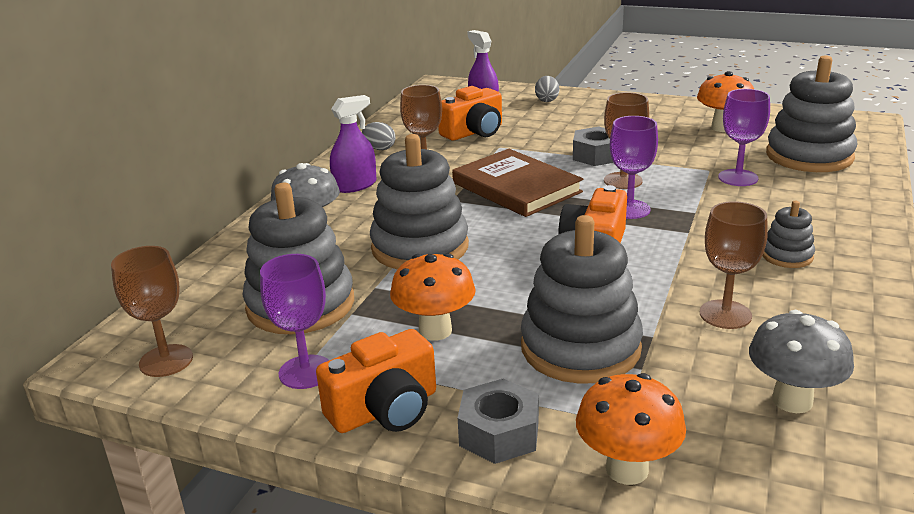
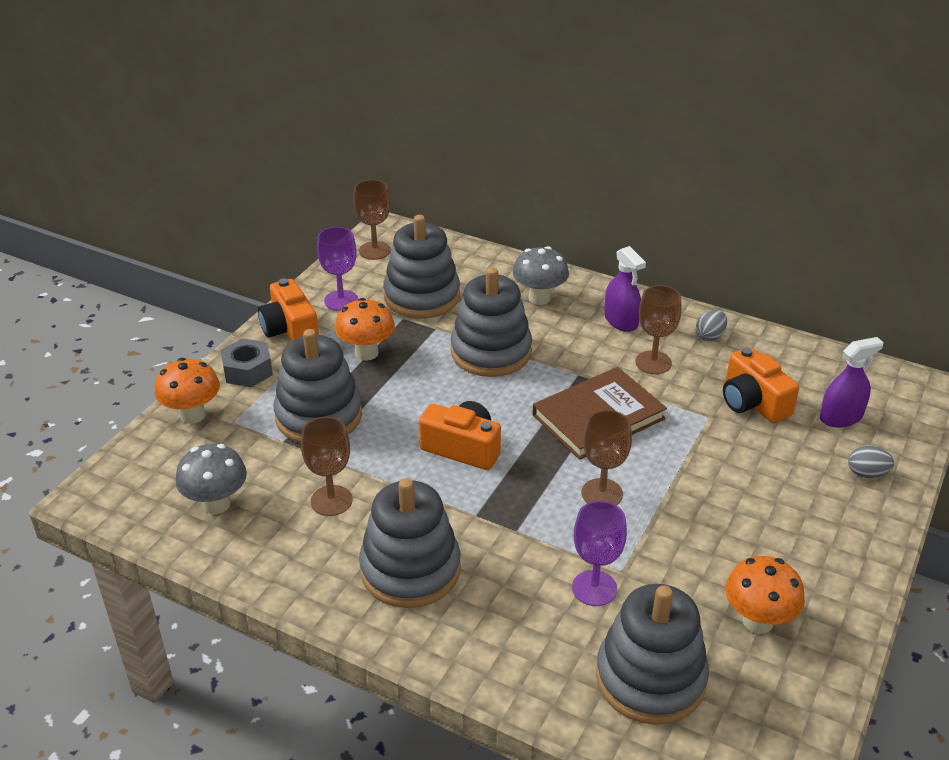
camera: 95 degrees right, 10 degrees up
grey nut [573,126,614,166] -> none
purple goblet [610,116,658,219] -> none
grey stacking toy [763,201,815,268] -> grey stacking toy [359,478,461,608], size x2.08

